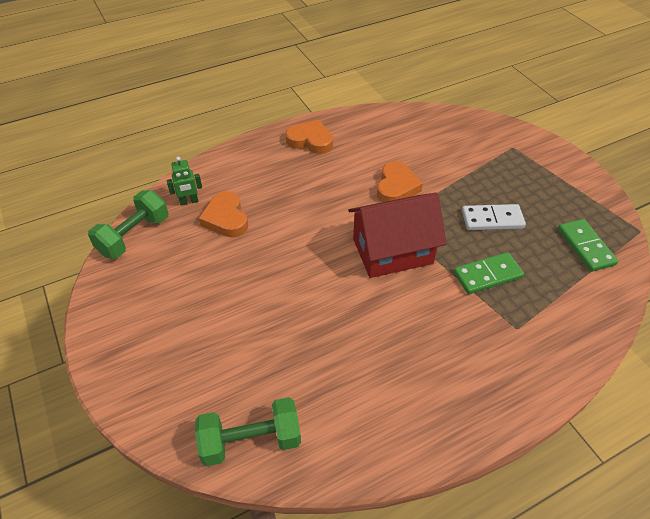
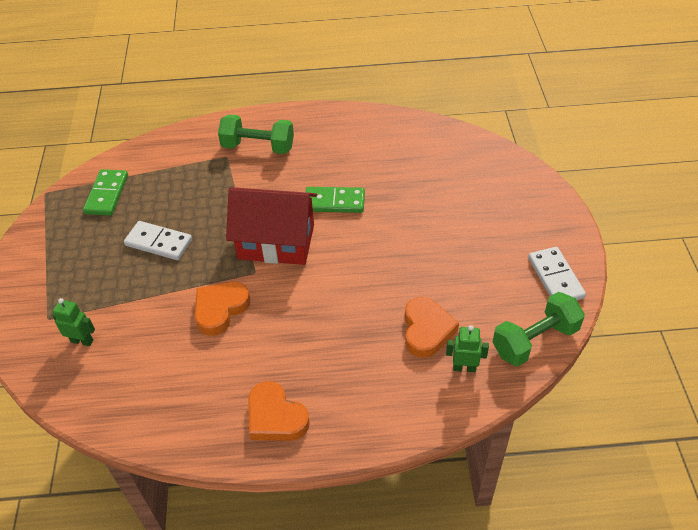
camera: 155 degrees left, 0 degrees up
green dumbbell [195,397,301,466] -> green dumbbell moved to [218,114,294,154]
green domino [454,252,524,294] -> green domino moved to [306,187,365,213]
none -> green robot [52,298,95,346]
none -> white domino [528,247,586,300]

